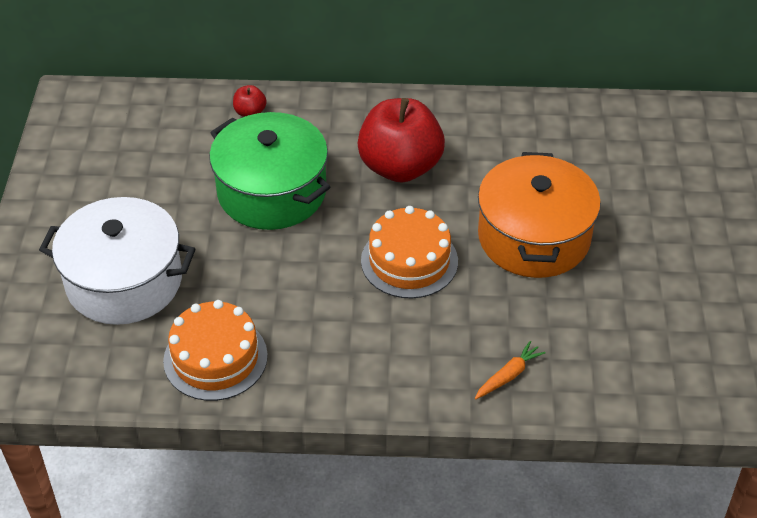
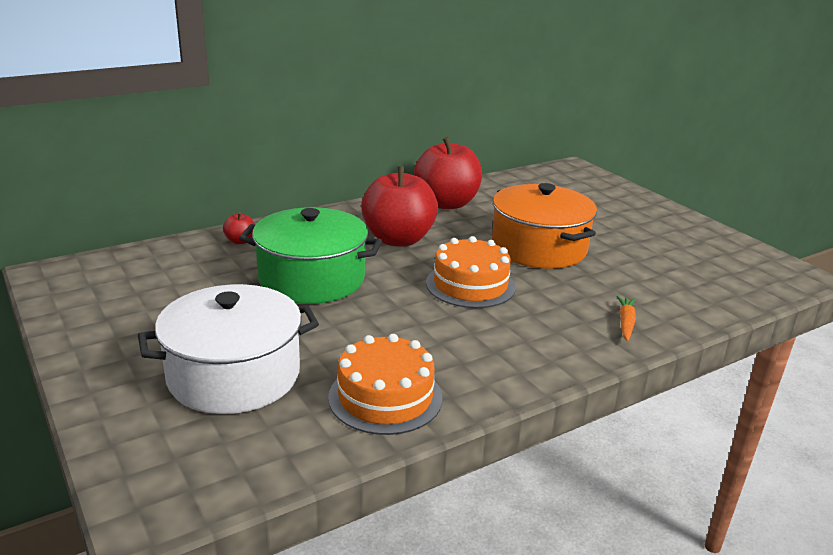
camera: 35 degrees left, 20 degrees down
none -> red apple [414,137,482,209]

